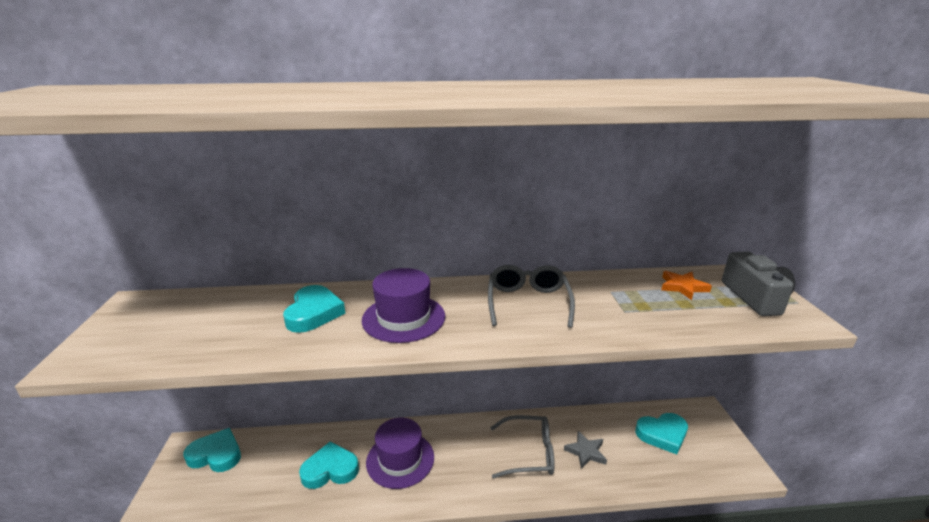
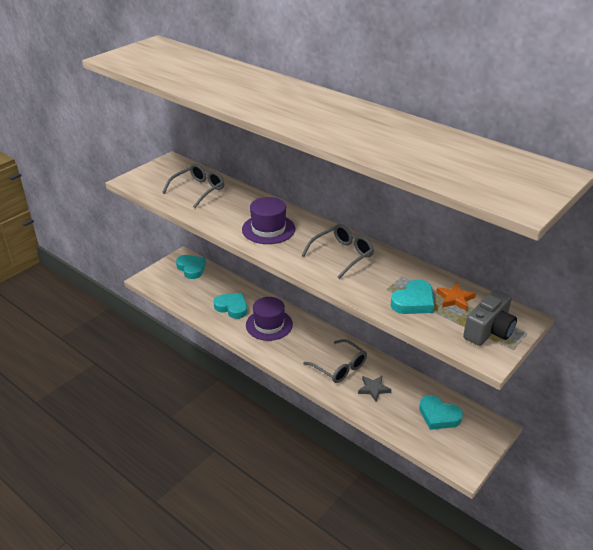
camera: 45 degrees right, 10 degrees up
turquoise heart [283,285,345,333] -> turquoise heart moved to [390,279,434,314]
none -> grey glasses [162,164,224,208]

